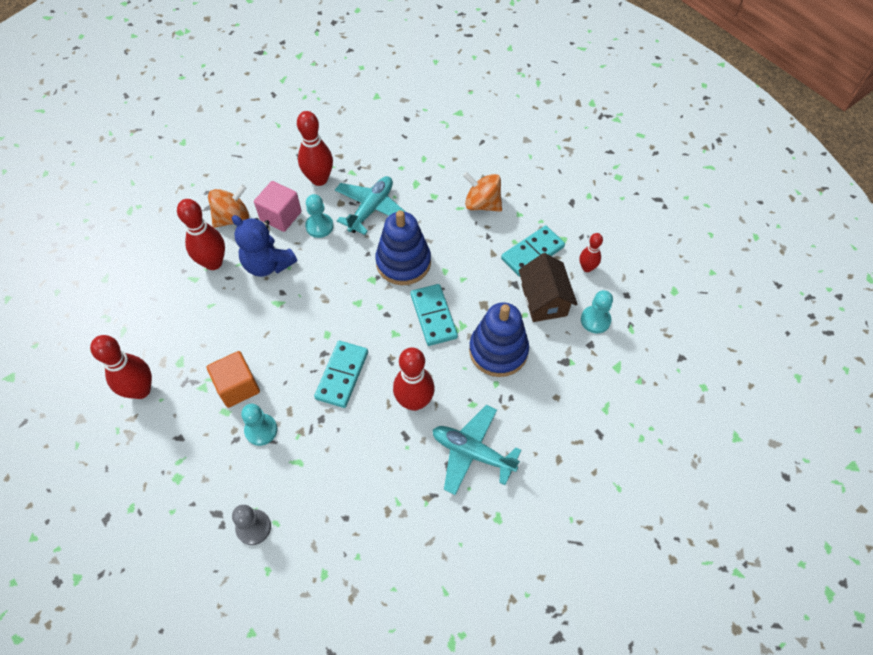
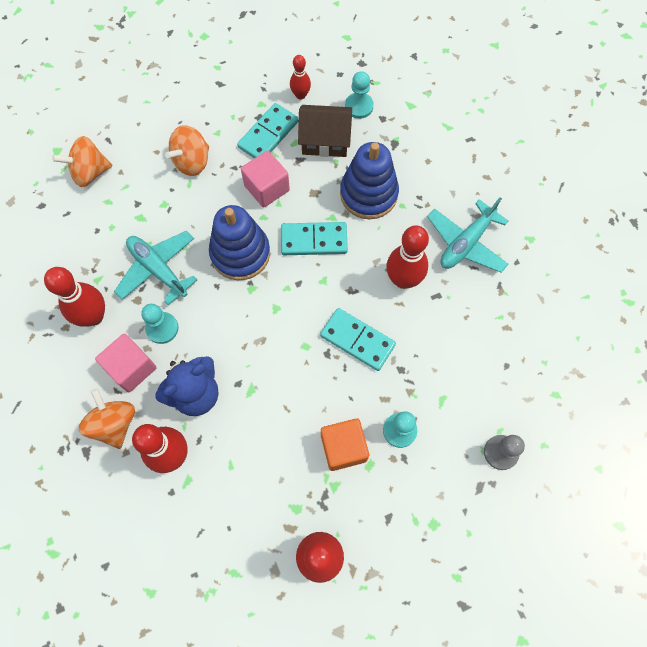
camera: 75 degrees left, 10 degrees up
turquoise domino [501,225,565,277] -> turquoise domino turned 60 degrees clockwise [237,103,299,158]
none -> orange spinning top [52,136,113,187]
none -> pink cube [241,150,290,208]

